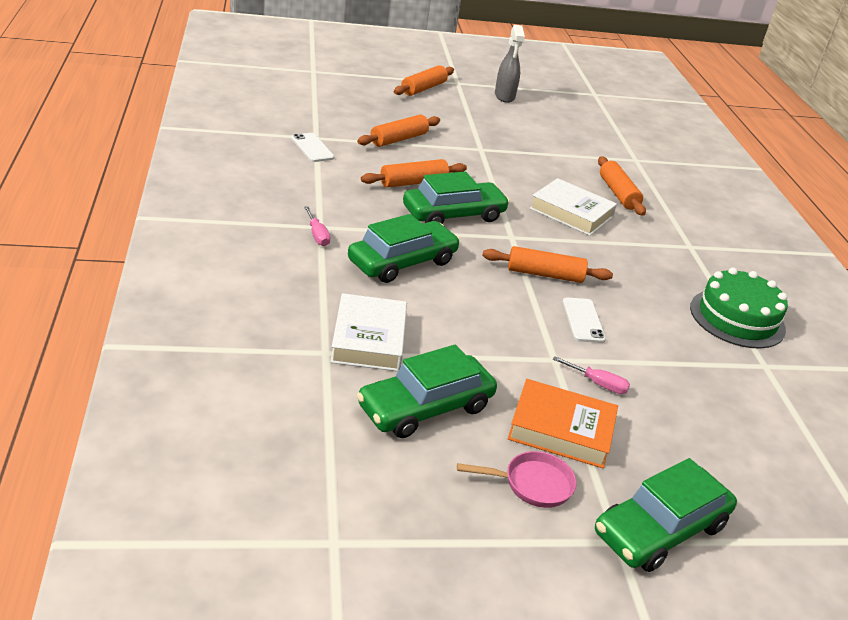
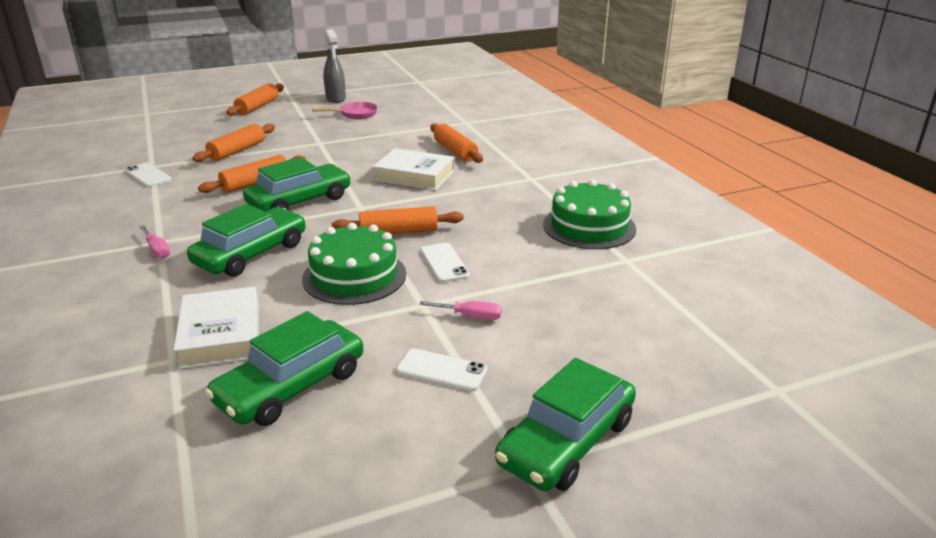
camera: 10 degrees left, 5 degrees down
pink pan [457,451,577,508] -> pink pan moved to [312,102,377,119]
orange book [508,379,618,469] -> white phone [396,349,487,391]
none -> green cake [302,223,406,305]

